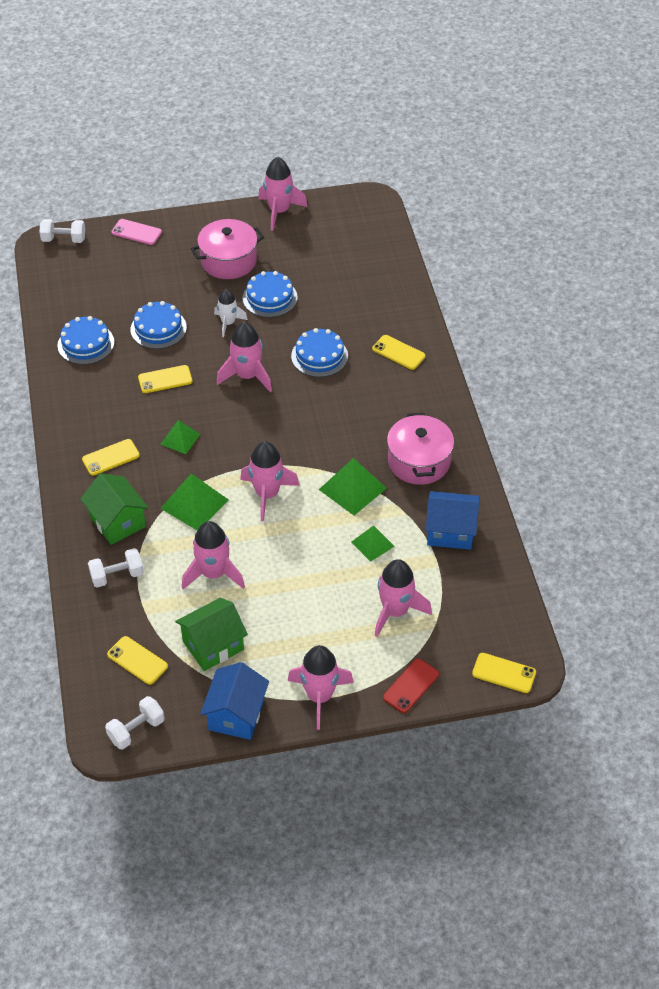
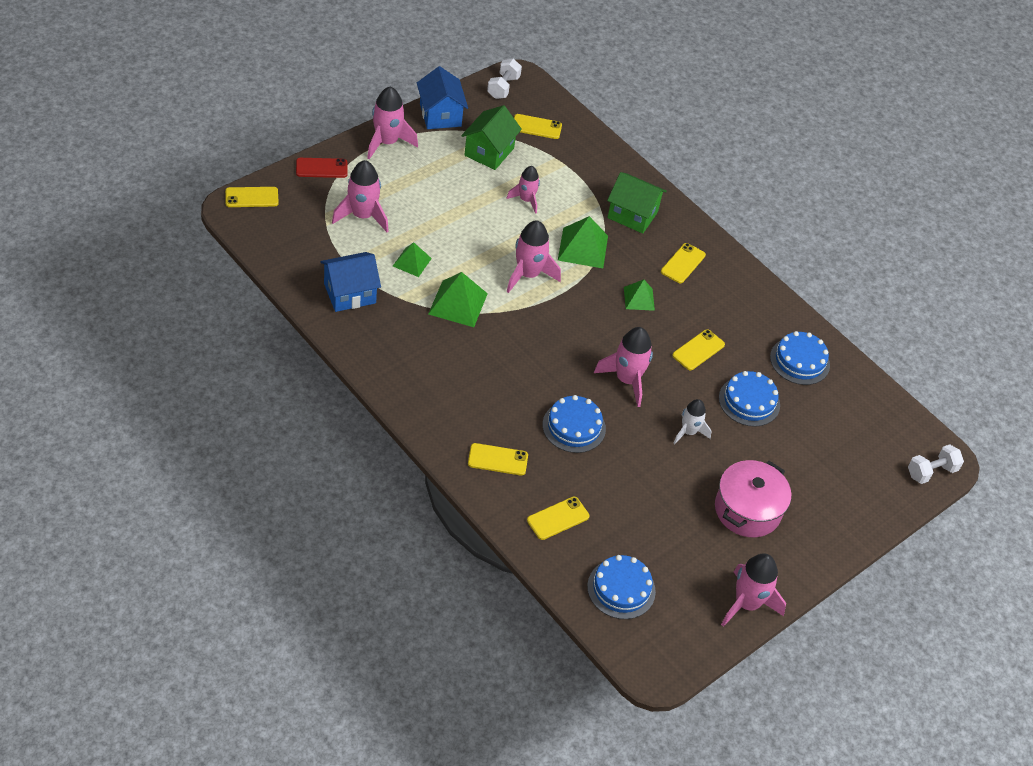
camera: 145 degrees right, 0 degrees up
white dumbbell [88,548,144,588] -> none
pink phone [111,219,162,245] -> none
pink rocket [182,521,245,589] -> pink rocket [507,166,540,214], size x0.64
blue cake [242,271,298,317] -> blue cake moved to [587,555,656,619]
red phone [383,659,439,713] -> red phone turned 75 degrees clockwise [296,158,347,178]
pink pot [387,413,454,485] -> none
none -> yellow phone [527,497,590,540]

